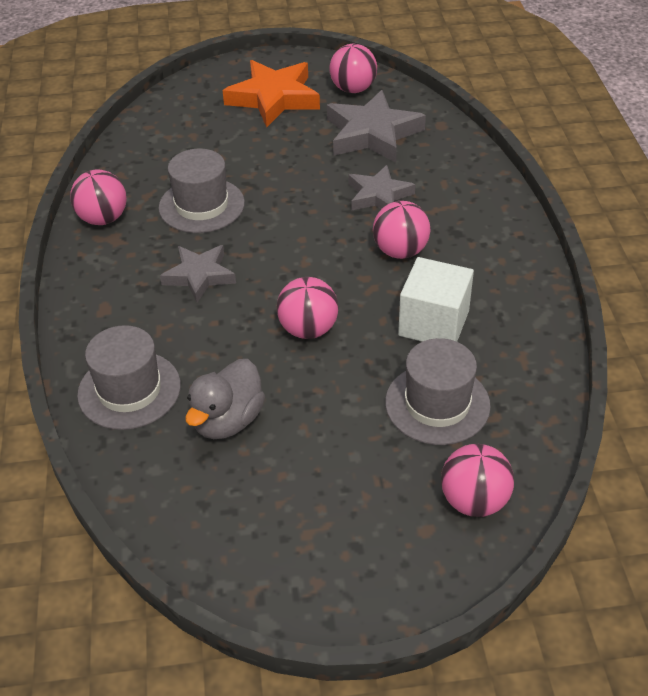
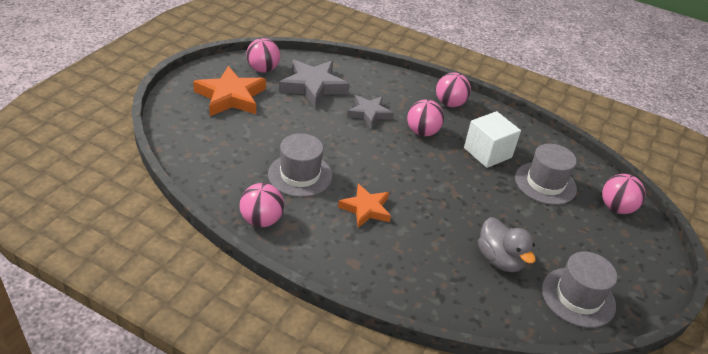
camera: 60 degrees left, 5 degrees down
grey hat [77,325,181,430] -> grey hat moved to [542,252,617,328]
grey star [160,245,236,302] -> orange star [338,184,391,228]
pink ball [277,277,338,339] -> pink ball moved to [436,72,471,107]

